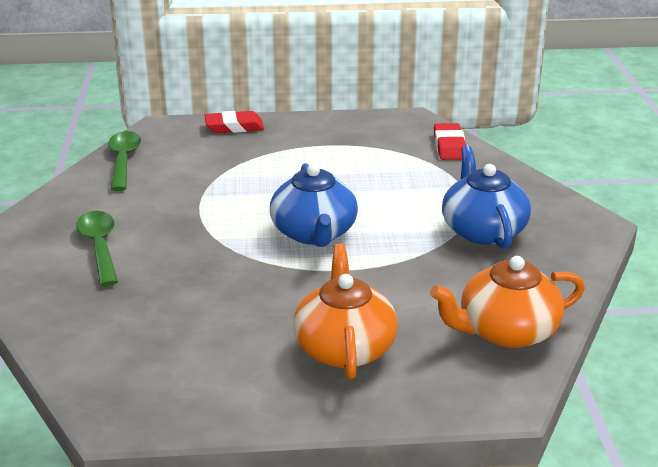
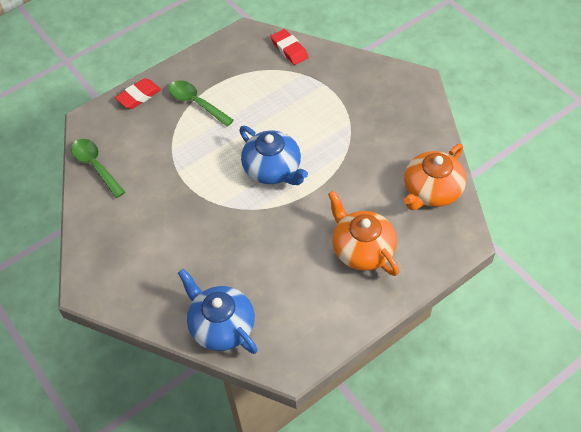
camera: 30 degrees left, 25 degrees up
green spoon [76,211,118,286] -> green spoon moved to [169,80,234,127]
blue teapot [442,145,531,249] -> blue teapot moved to [178,269,258,354]

